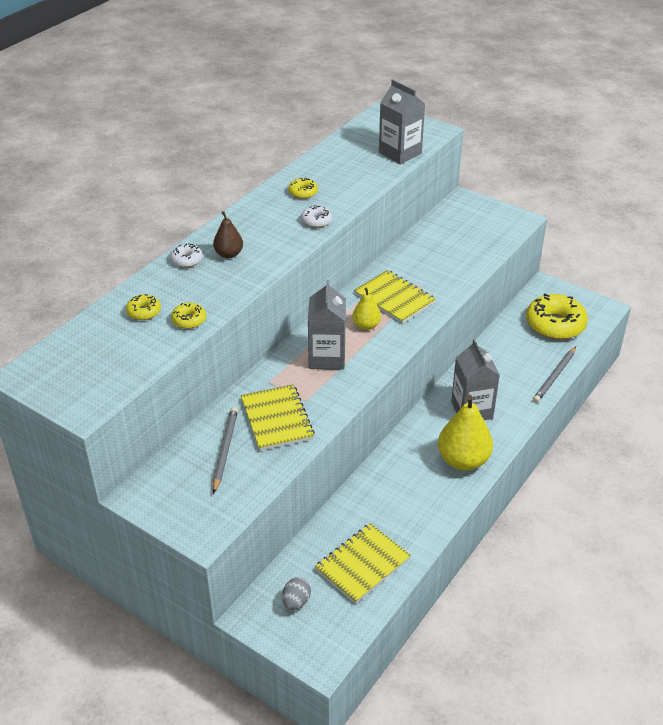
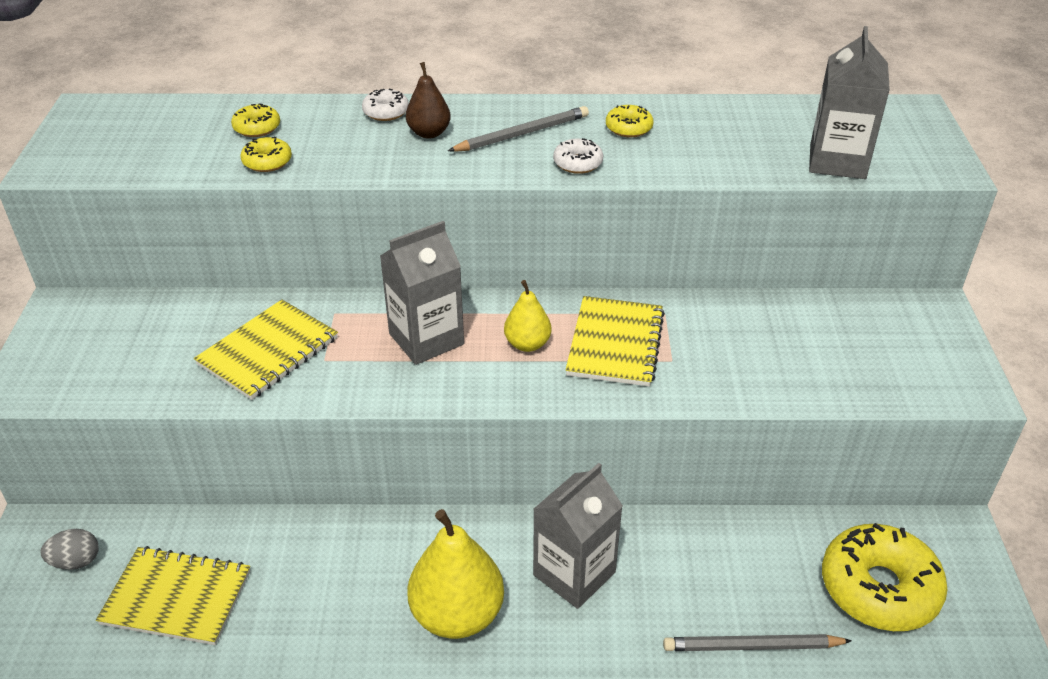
camera: 55 degrees right, 0 degrees up
grey pencil [213,407,238,494] -> grey pencil moved to [448,106,589,152]

